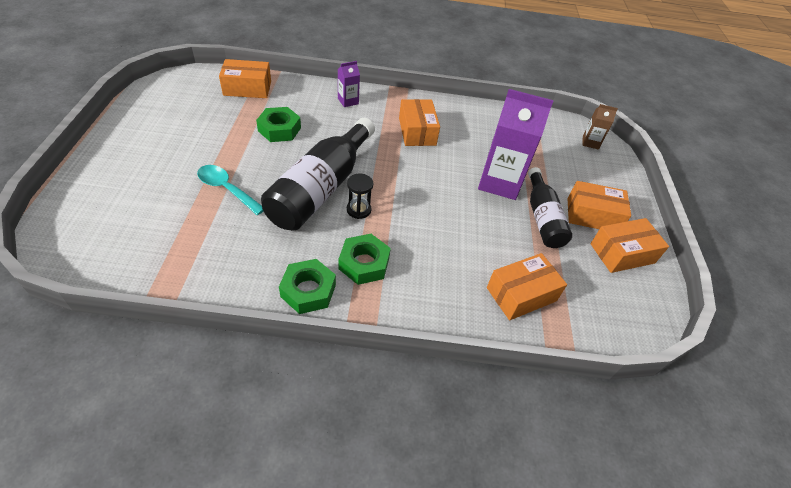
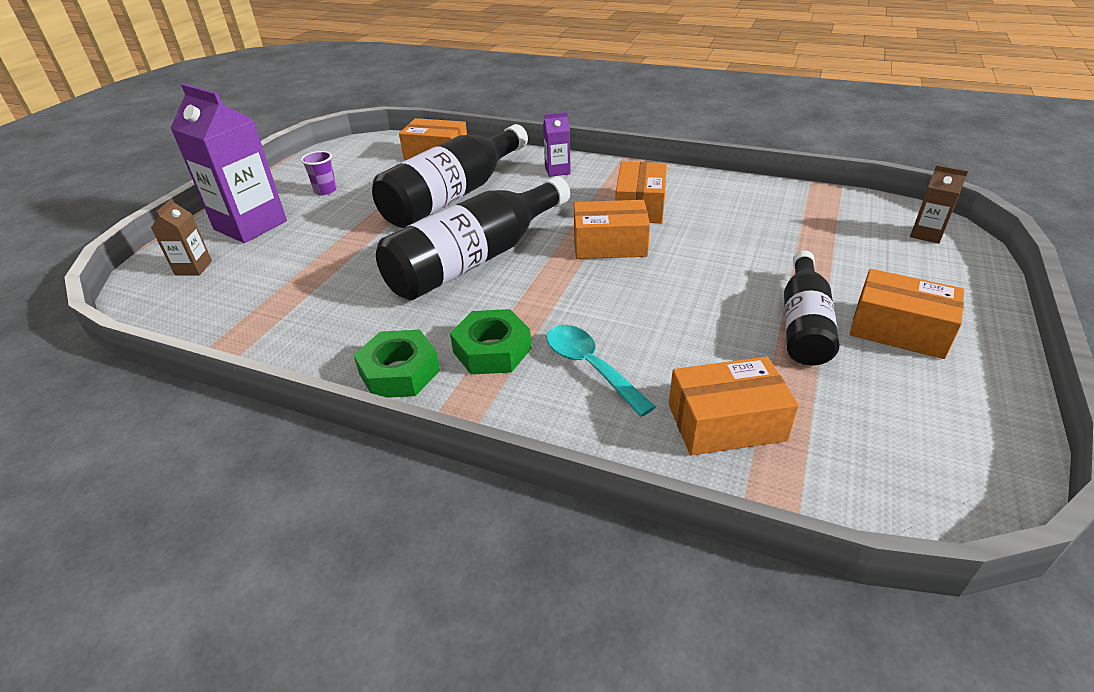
camera: 25 degrees right, 10 degrees down
turquoise spoon [197,165,263,215] -> turquoise spoon moved to [547,325,656,417]
green nut [256,107,301,142] -> black bottle [372,124,528,228]
black hourglass [347,174,373,219] -> none
purple carton [478,89,554,200] -> purple carton moved to [170,84,287,243]
orange box [591,218,669,273] -> orange box moved to [574,200,650,259]
none -> brown carton [151,198,212,275]
none -> purple cup [301,151,337,196]

